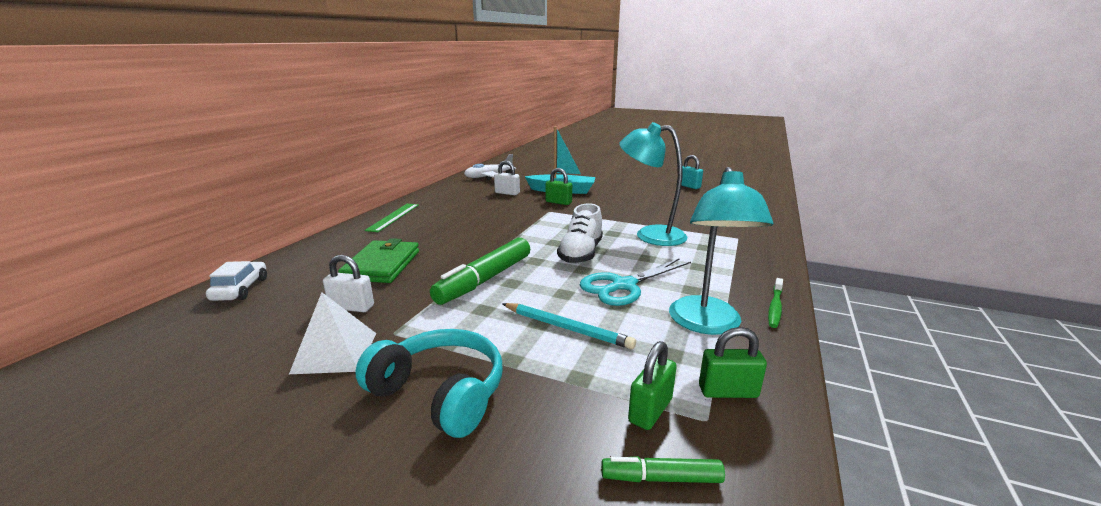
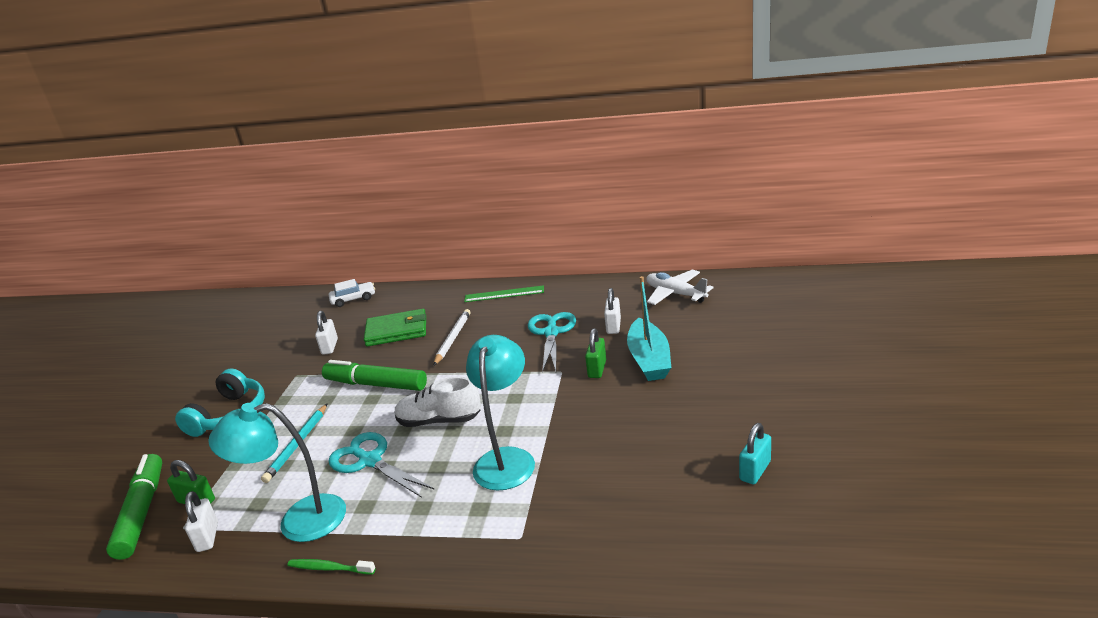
camera: 80 degrees right, 5 degrees up
white pyramid [289,292,376,374] -> none
green marker [601,456,725,483] -> green marker [106,454,162,560], size x1.98
green padlock [699,327,767,398] -> white padlock [185,491,218,552]
none -> white pencil [434,309,471,365]
none -> turquoise scissors [528,312,576,373]

